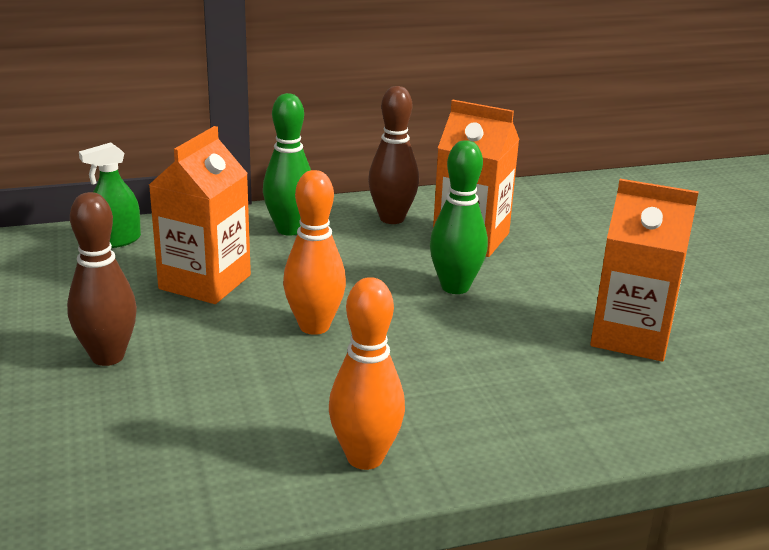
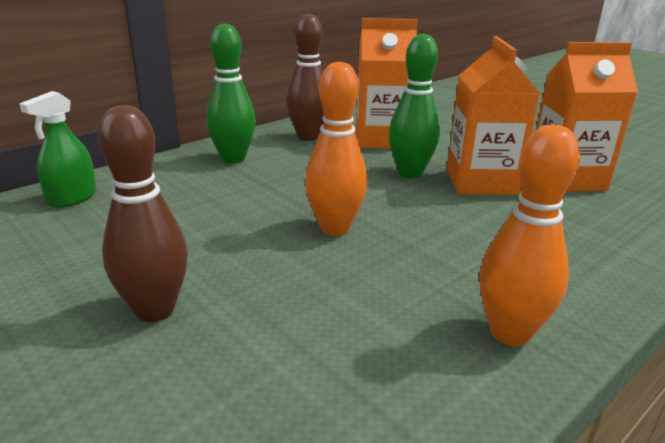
camera: 25 degrees left, 0 degrees up
orange carton [149,126,251,304] -> orange carton moved to [446,36,540,195]

